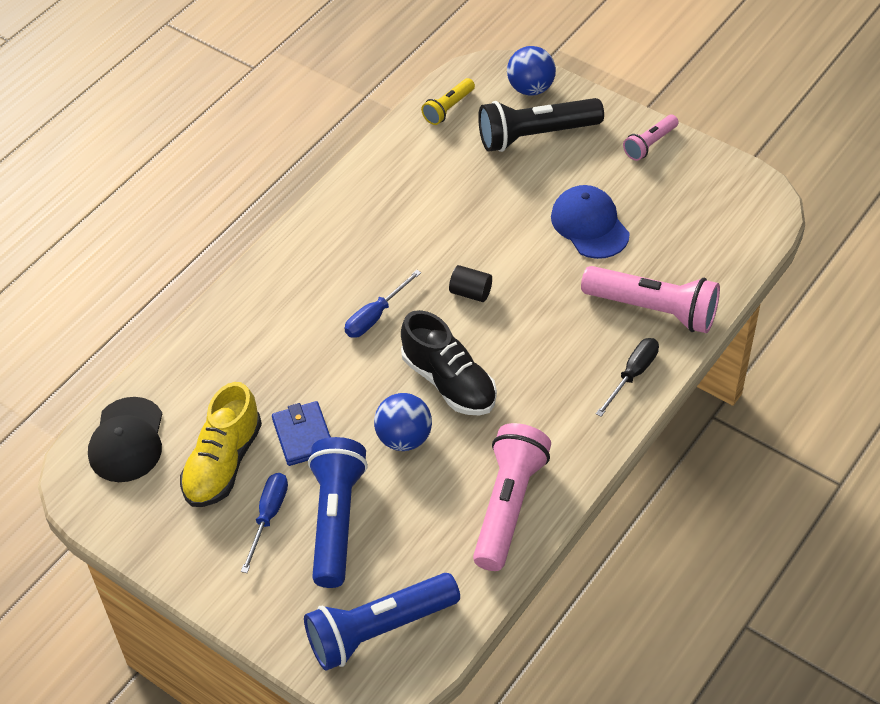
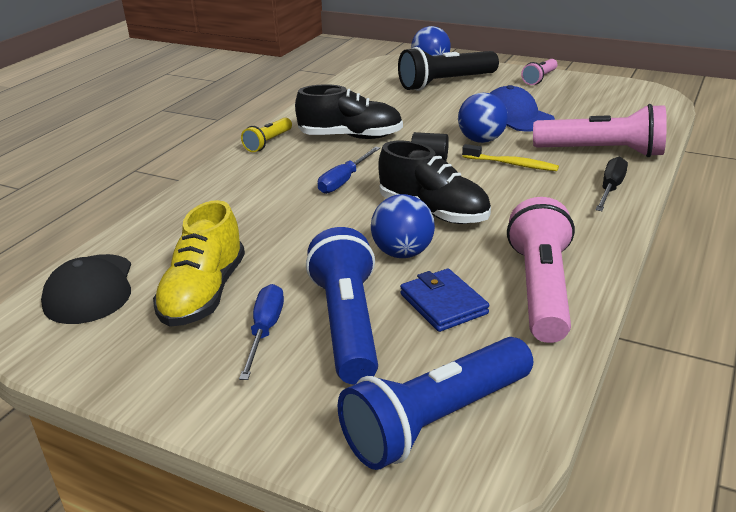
camera: 10 degrees left, 20 degrees down
blue wallet [272,401,331,466] -> blue wallet moved to [400,269,489,332]
yellow flashlight [421,78,475,125] -> yellow flashlight moved to [241,117,292,152]
none -> black shoe [295,84,403,139]
none -> blue ball [458,93,508,143]
none -> yellow toothbrush [462,144,559,171]

